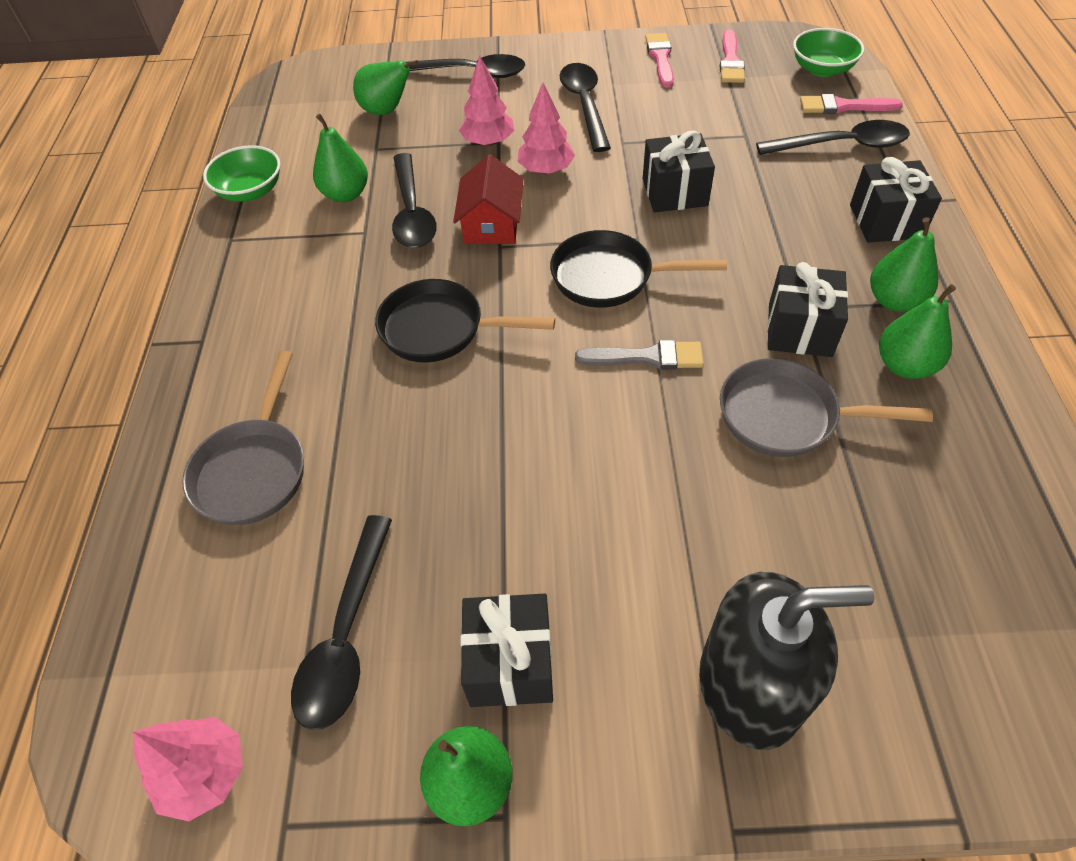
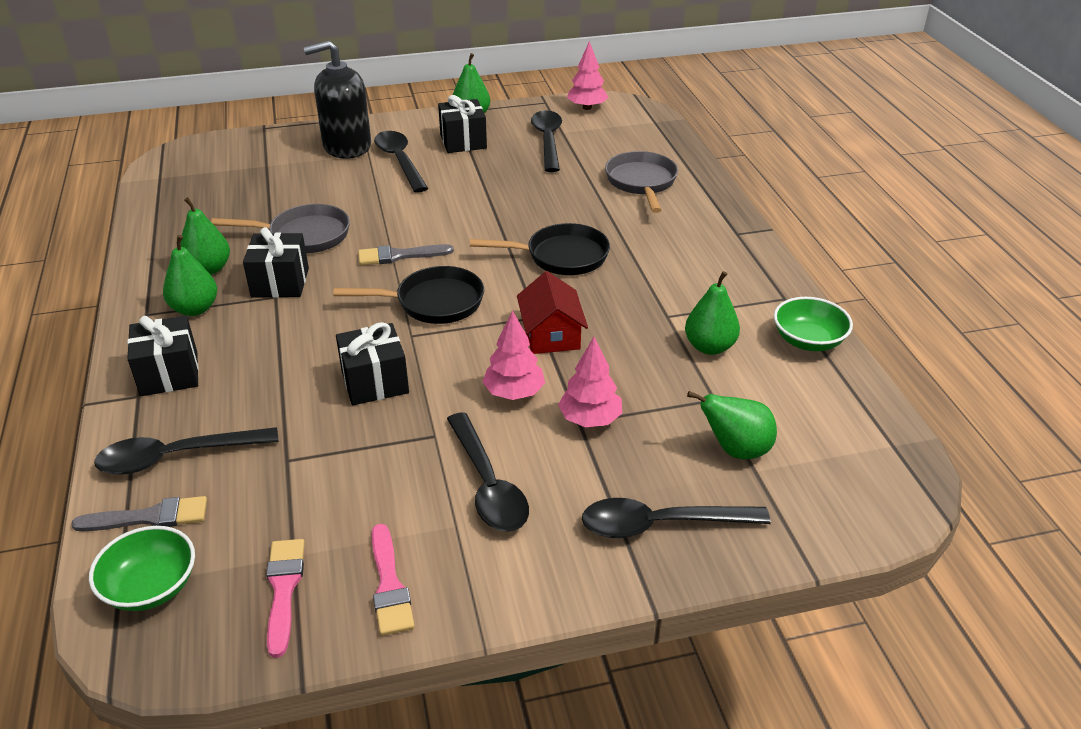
camera: 165 degrees right, 15 degrees down
black spoon [392,153,437,248] -> black spoon moved to [374,131,428,193]
pink brush [800,94,903,114] -> grey brush [71,496,207,531]

